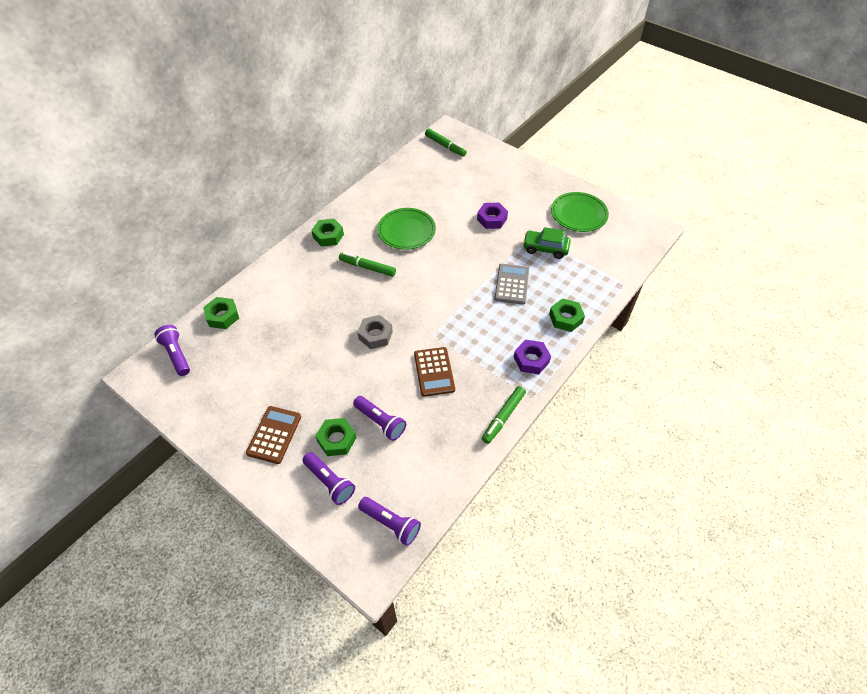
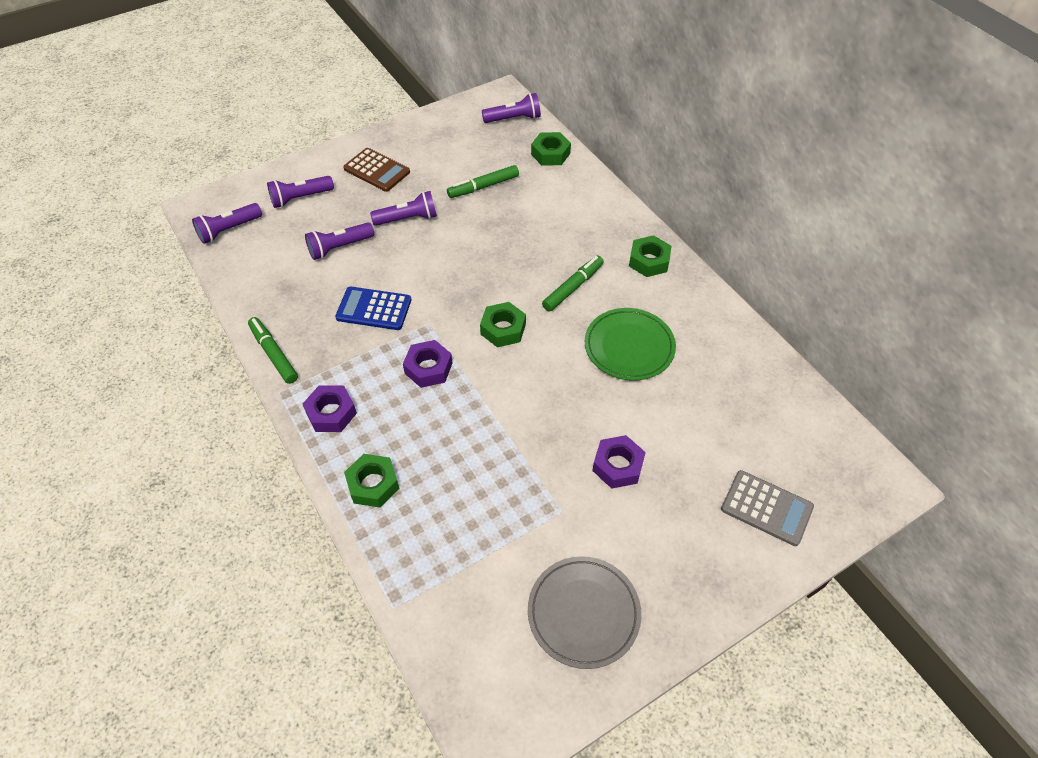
camera: 110 degrees right, 0 degrees up
green nut [315,418,356,456] -> green nut moved to [480,302,526,348]
grey nut [358,315,393,349] -> none
brown calculator [414,347,455,397] -> blue calculator [335,287,411,330]
green marker [425,129,467,156] -> green marker moved to [447,165,519,198]
grey calculator [494,264,529,305] -> grey calculator moved to [721,470,814,546]
green car [523,227,571,259] -> none
green plate [551,192,609,232] -> grey plate [528,556,641,669]
none -> purple flashlight [370,191,437,226]
none -> purple nut [403,340,453,388]

